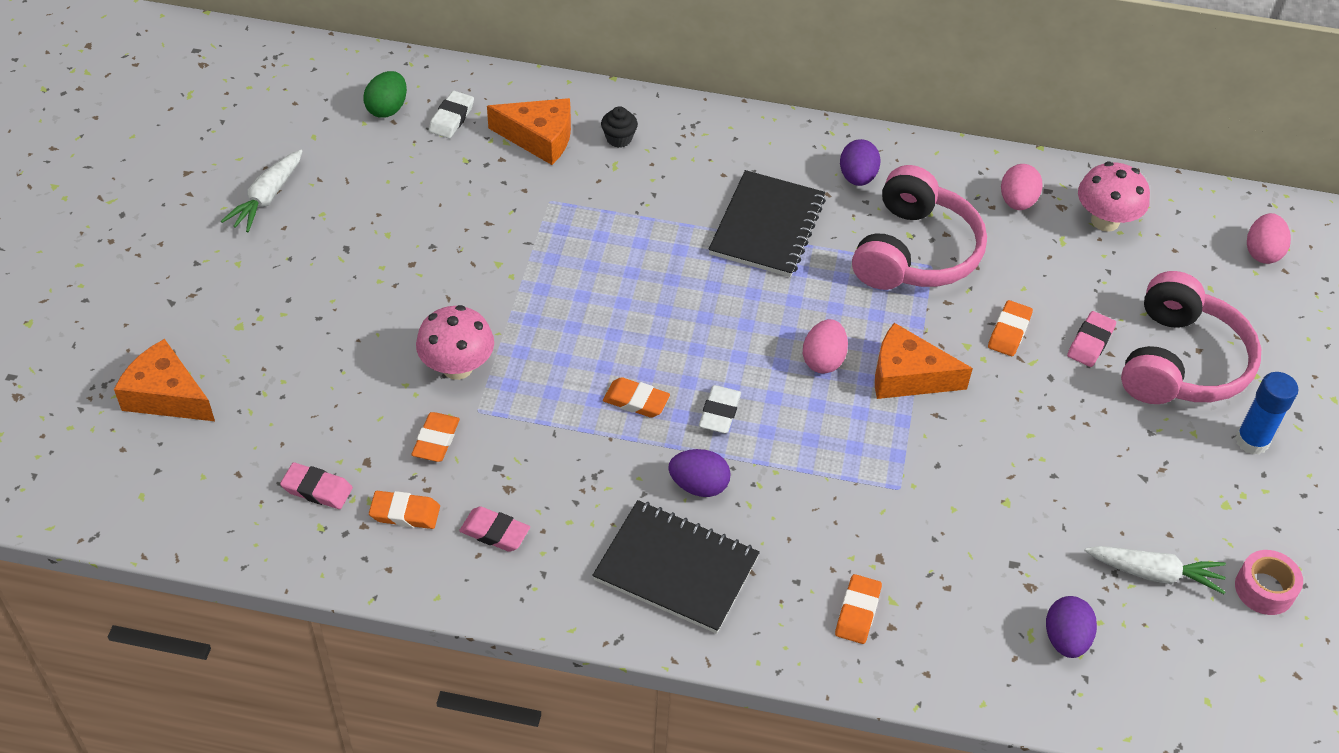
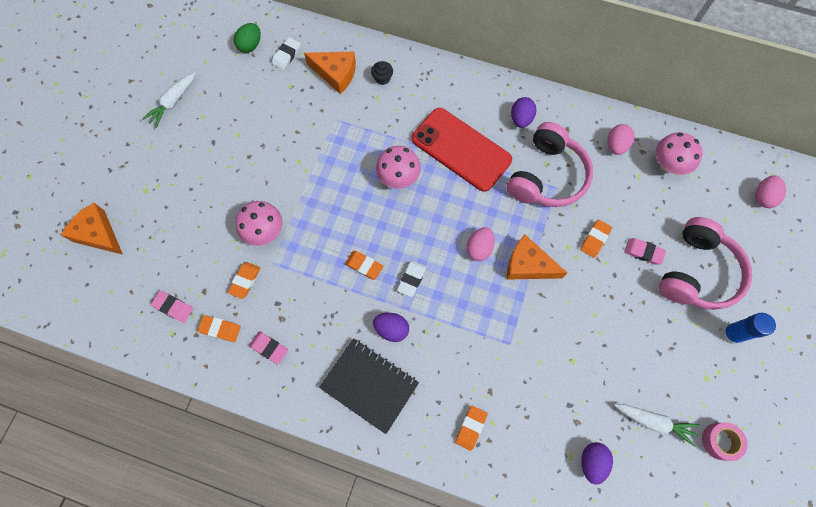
camera: 10 degrees right, 20 degrees up
black notebook [708,170,826,277] -> red phone [412,108,512,192]
pink eraser [1067,311,1116,367] -> pink eraser turned 75 degrees clockwise [624,238,666,265]
none -> pink mushroom [376,146,421,189]

